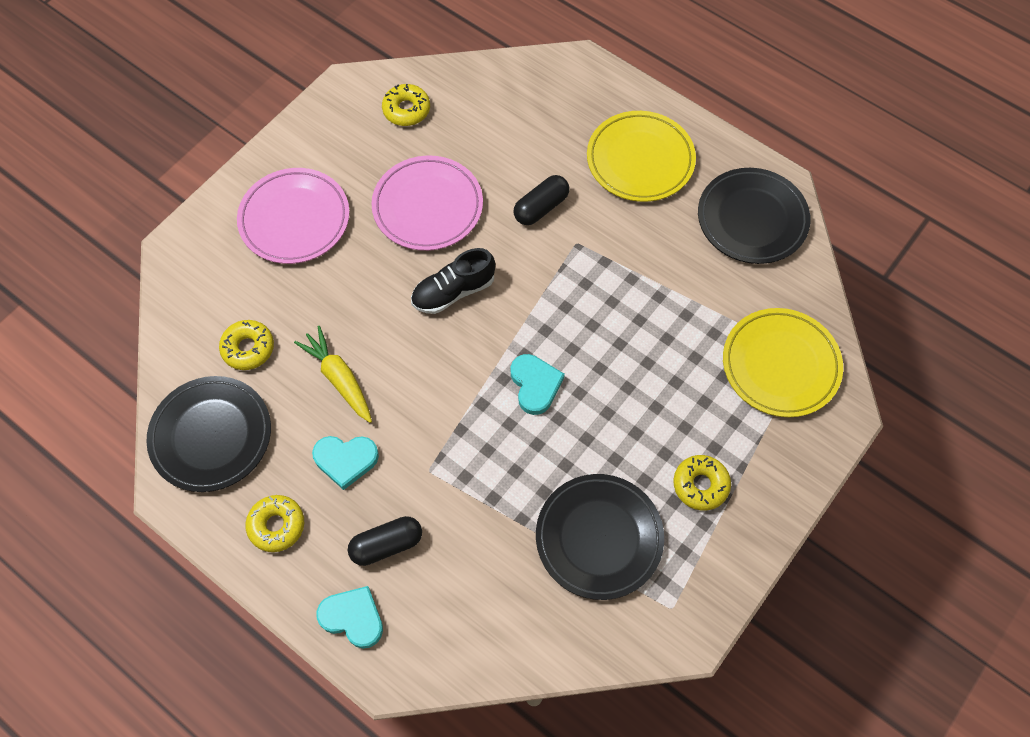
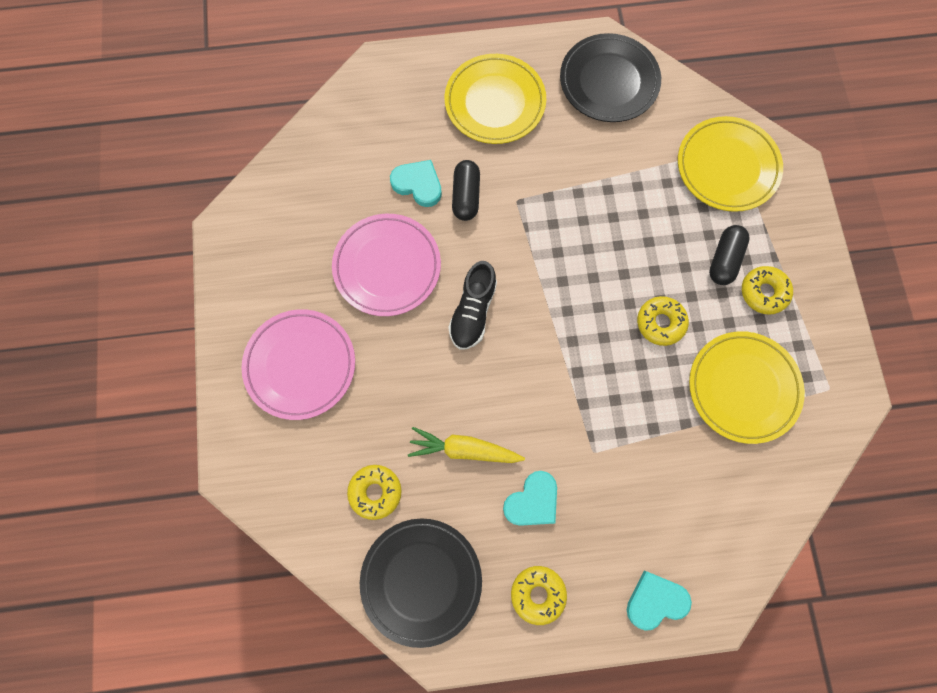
camera: 45 degrees left, 10 degrees up
black capsule [348,516,422,566] -> black capsule moved to [709,225,750,285]
yellow donut [382,84,430,126] -> yellow donut moved to [637,296,689,346]
turquoise heart [511,354,565,415] -> turquoise heart moved to [390,160,442,207]
black plate [536,474,664,600] -> yellow plate [689,331,805,444]

